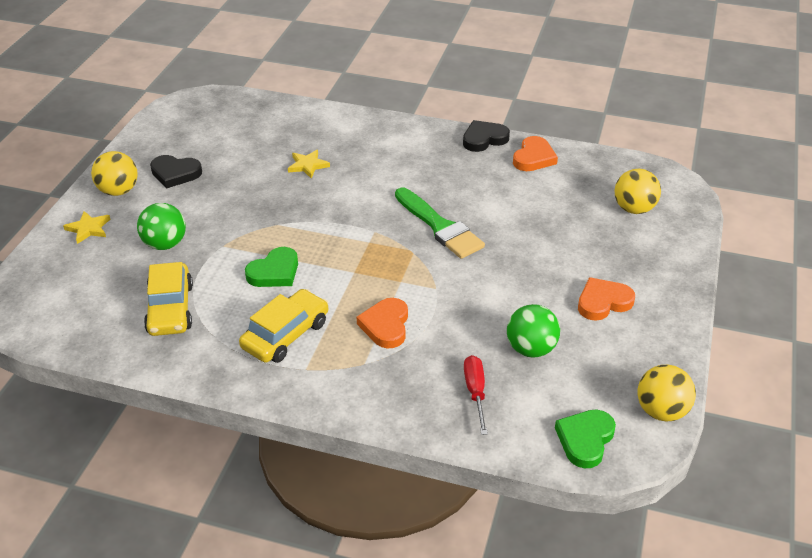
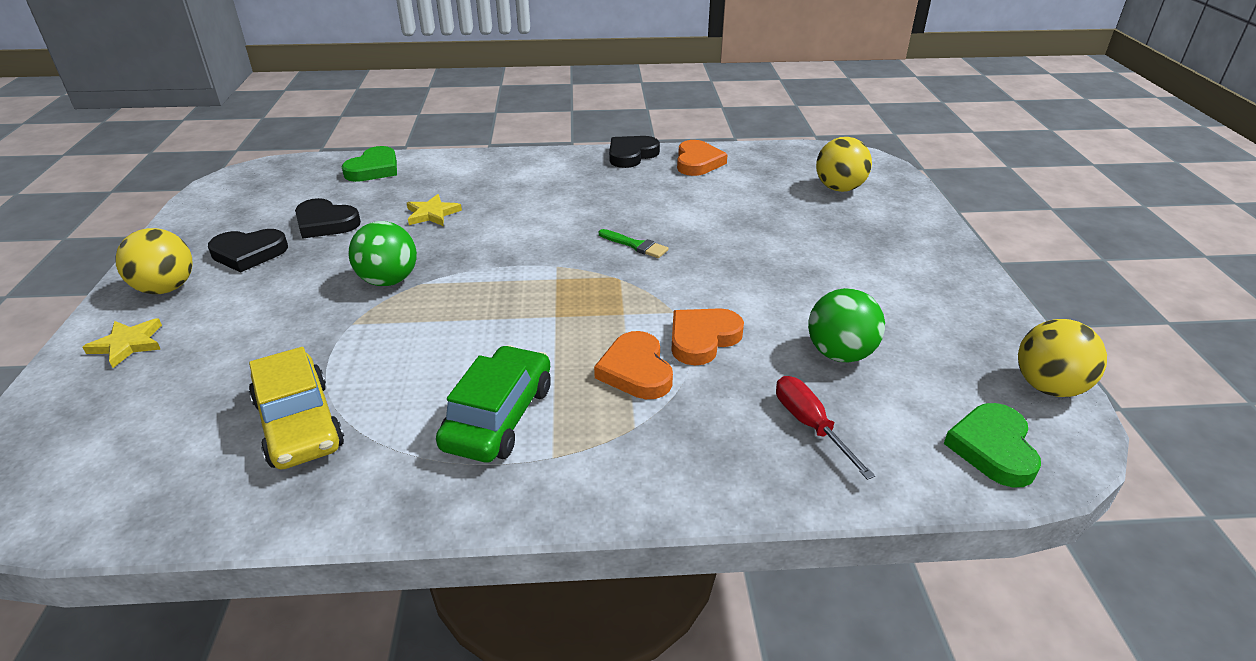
camera: 20 degrees left, 5 degrees down
green ball [137,203,186,250] -> green ball moved to [348,221,417,286]
yellow car [239,289,328,363] -> green car [436,345,551,463]
green heart [245,247,298,287] -> green heart moved to [342,146,397,182]
green brush [395,187,485,259] -> green brush [599,229,669,258], size x0.48
orange heart [578,277,635,321] -> orange heart moved to [671,308,744,365]
none -> black heart [295,198,361,239]

